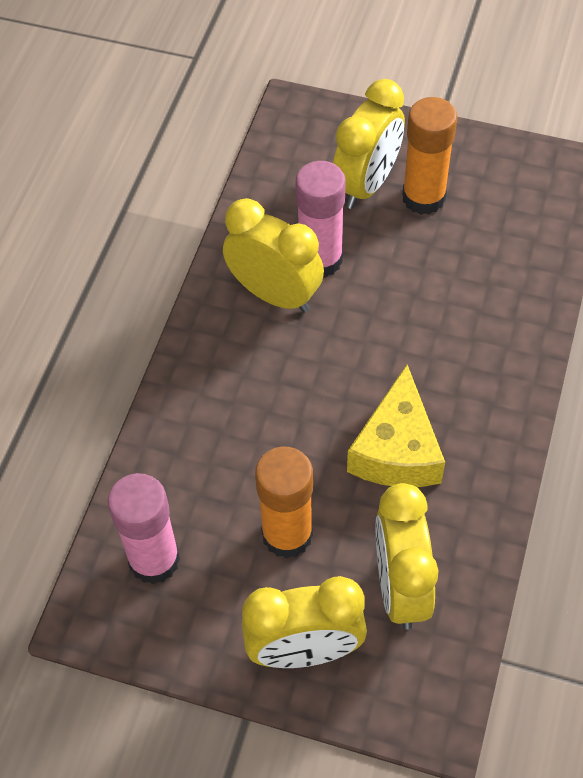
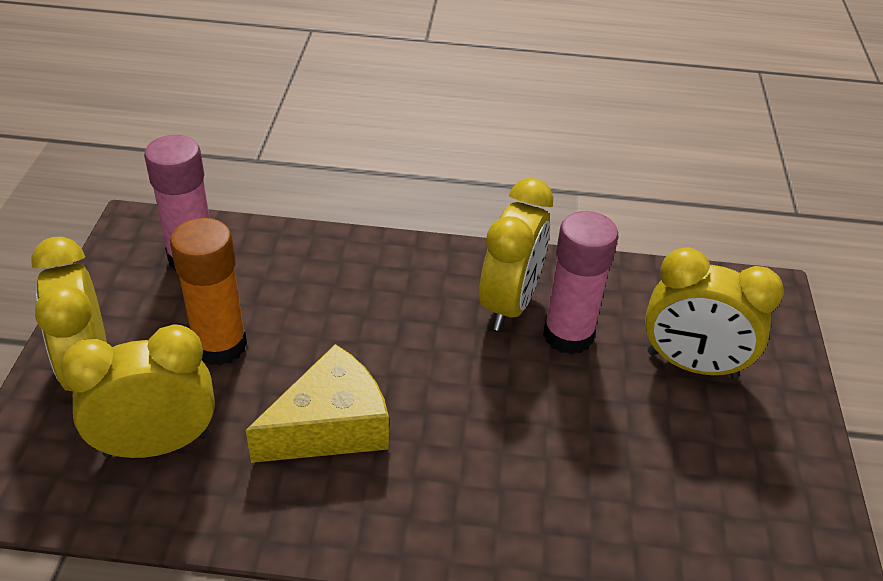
camera: 75 degrees right, 15 degrees down
yellow cheese [347,365,445,487] -> yellow cheese turned 150 degrees clockwise [246,344,389,463]
orange glue stick [402,97,457,215] -> none

